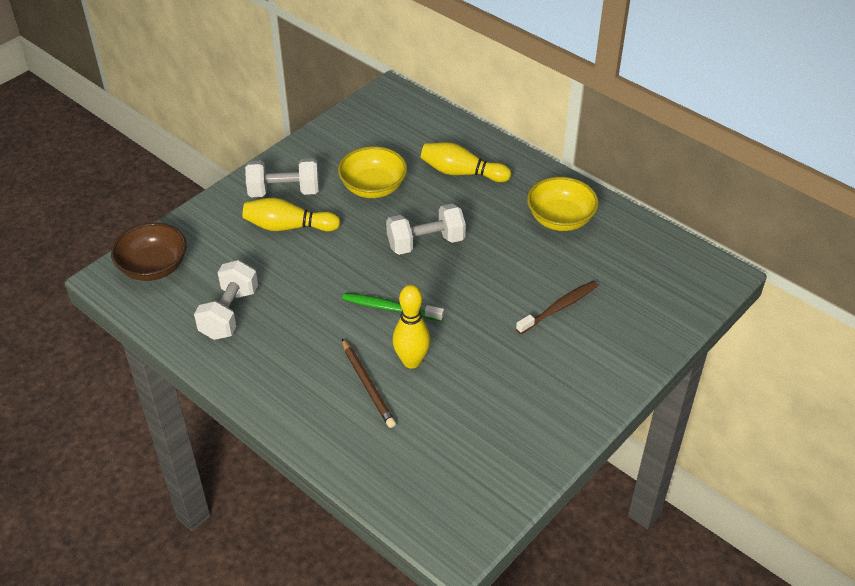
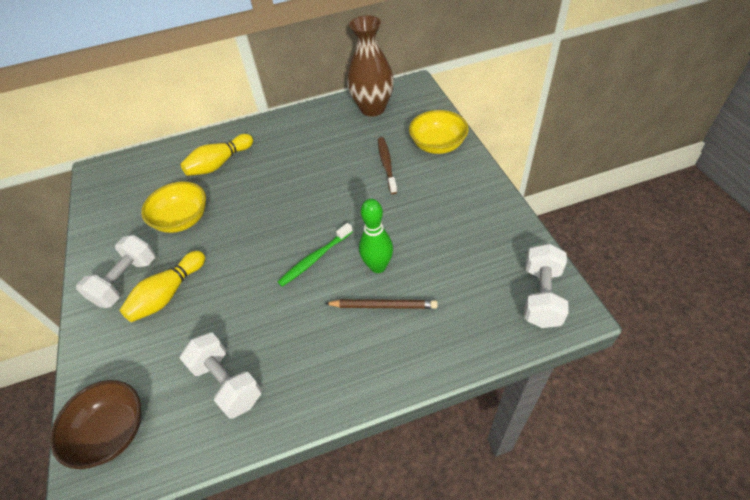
camera: 55 degrees left, 5 degrees up
white dumbbell [386,204,466,255] -> white dumbbell moved to [524,244,569,328]
yellow bowling pin [393,285,430,369] -> green bowling pin [359,199,393,273]
yellow bowl [527,177,599,231] -> yellow bowl moved to [409,110,469,154]
none -> brown vase [347,15,394,117]

